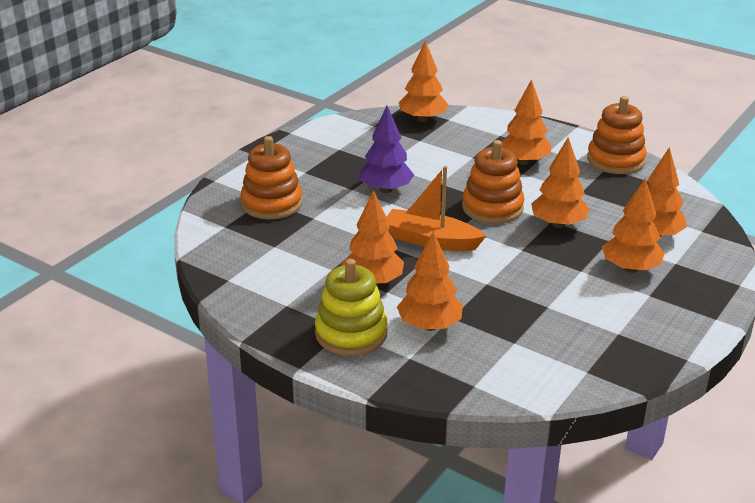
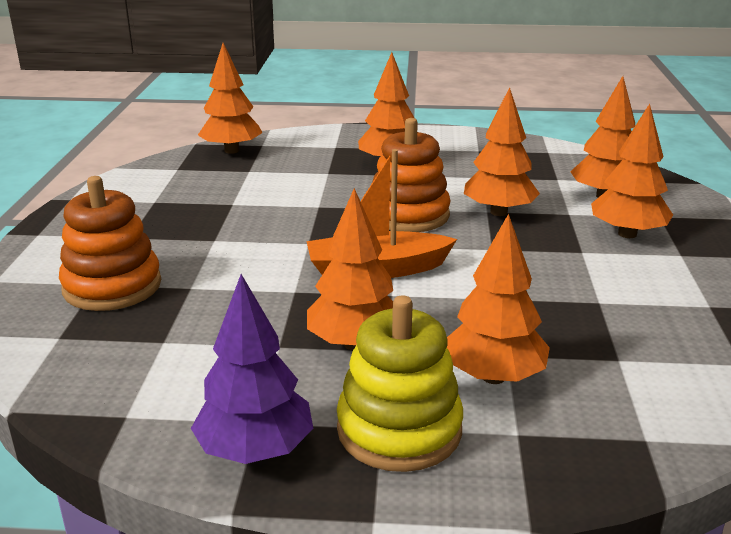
camera: 30 degrees left, 5 degrees down
purple tree [360,106,414,193] -> purple tree moved to [191,274,313,464]
orange stacking toy [587,96,646,174] -> none

